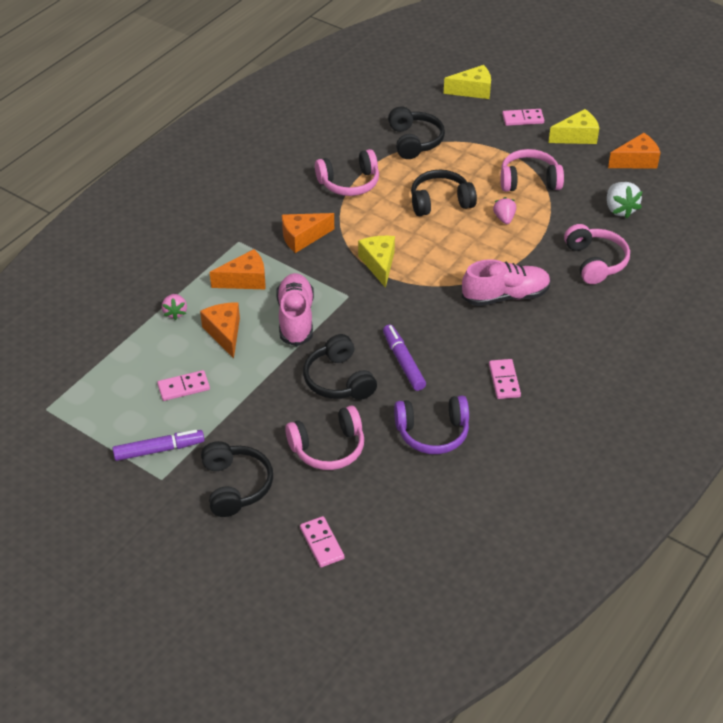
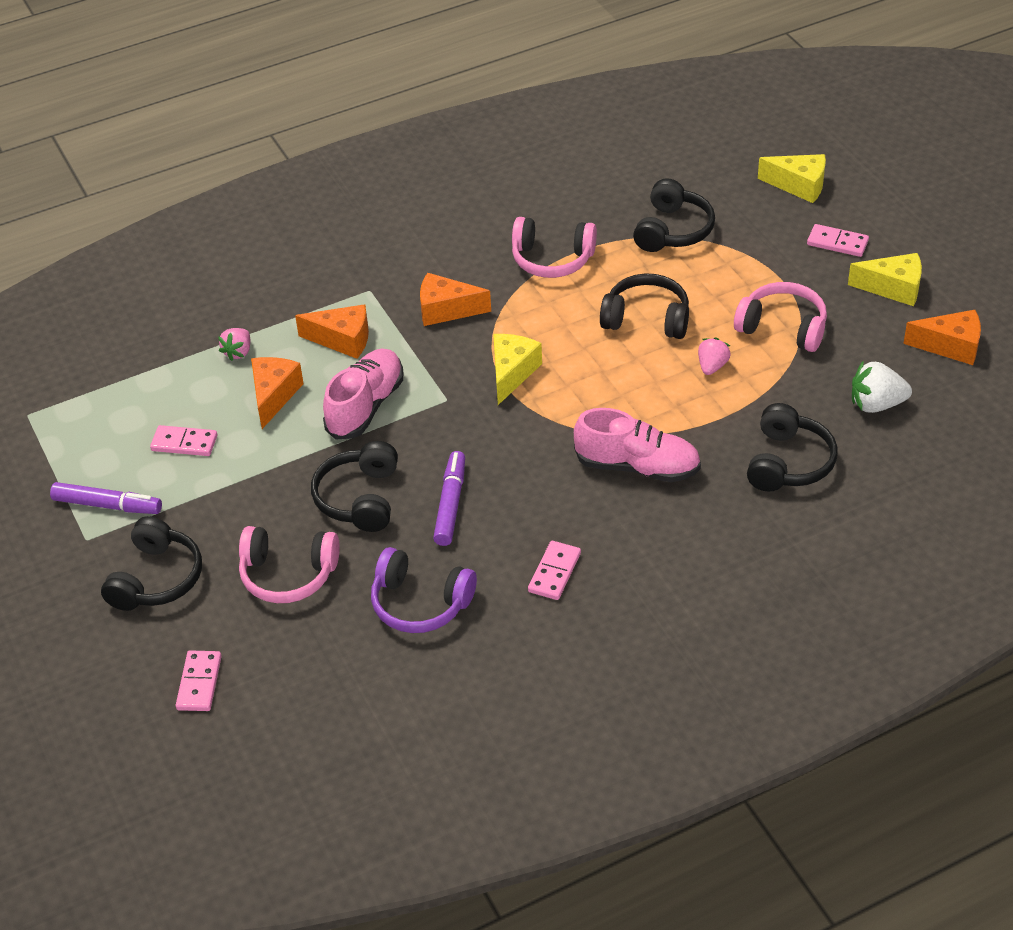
camera: 30 degrees right, 0 degrees up
pink headphones [564,224,630,284] -> black headphones [747,403,838,492]
white strawberry [607,182,643,219] -> white strawberry turned 75 degrees clockwise [852,362,912,413]

